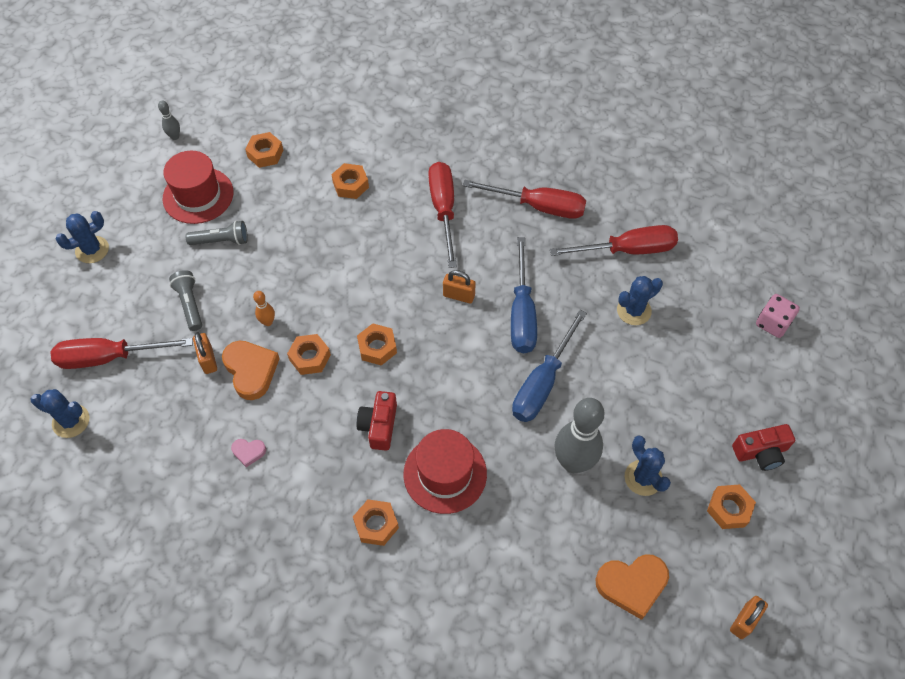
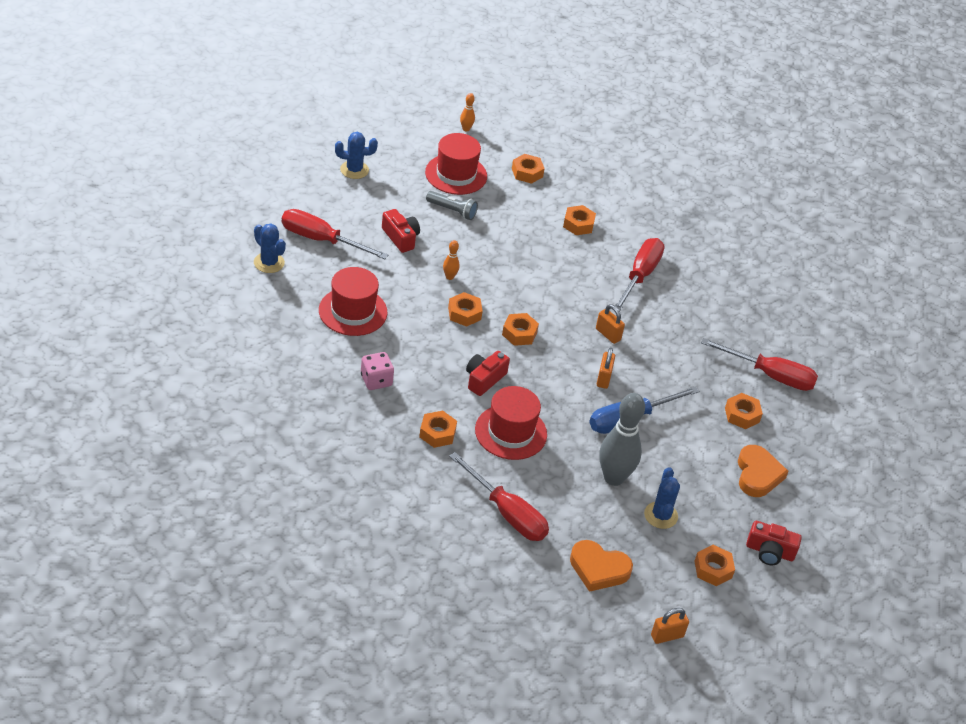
camera: 25 degrees right, 15 degrees down
grey bowling pin [158,101,180,140] -> orange bowling pin [460,93,475,131]
grey flashlight [169,270,202,331] -> red camera [382,209,420,253]
orange padlock [193,332,217,374] -> orange padlock moved to [597,348,615,389]
orange heart [222,340,280,400] -> orange heart moved to [738,445,789,497]
pink heart [231,439,266,467] -> none
red screwdriver [463,180,586,219] -> red screwdriver moved to [449,452,549,541]
blue screwdriver [511,237,537,353] -> none
blue cactus [617,276,663,325] -> orange nut [725,393,763,429]
pink dice [756,294,800,338] -> pink dice moved to [361,352,394,390]
none -> red hat [319,267,387,336]

